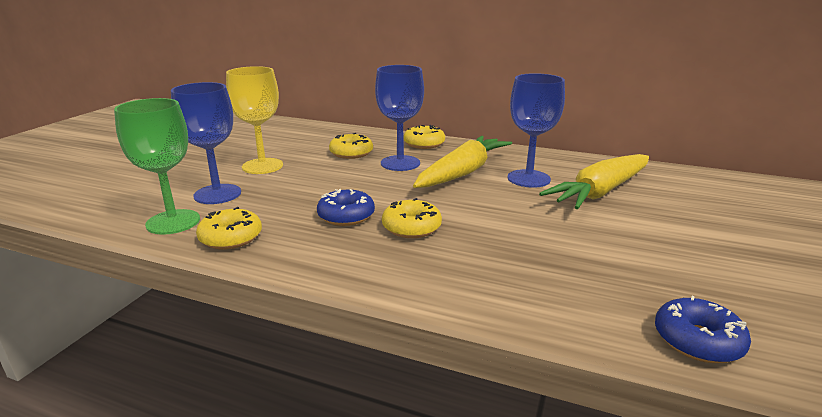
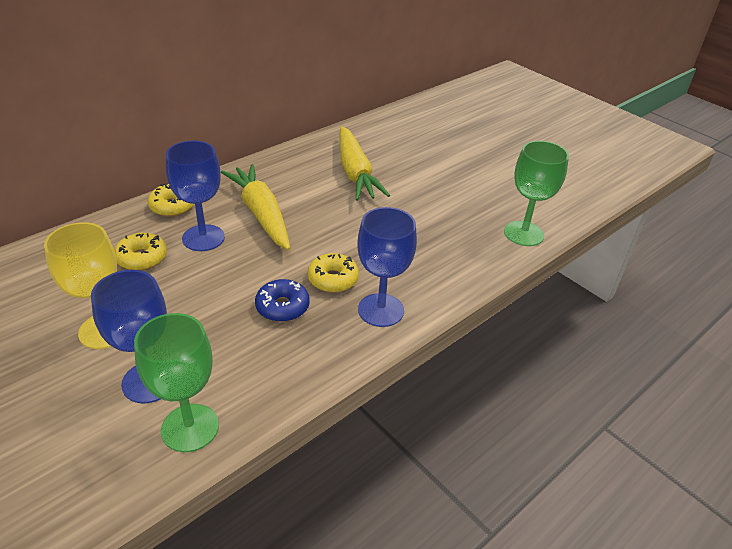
camera: 65 degrees left, 15 degrees up
yellow donut [196,207,262,250] -> none
blue goblet [508,73,565,188] -> blue goblet moved to [357,207,417,327]
blue donut [655,296,751,363] -> green goblet [504,141,569,246]

